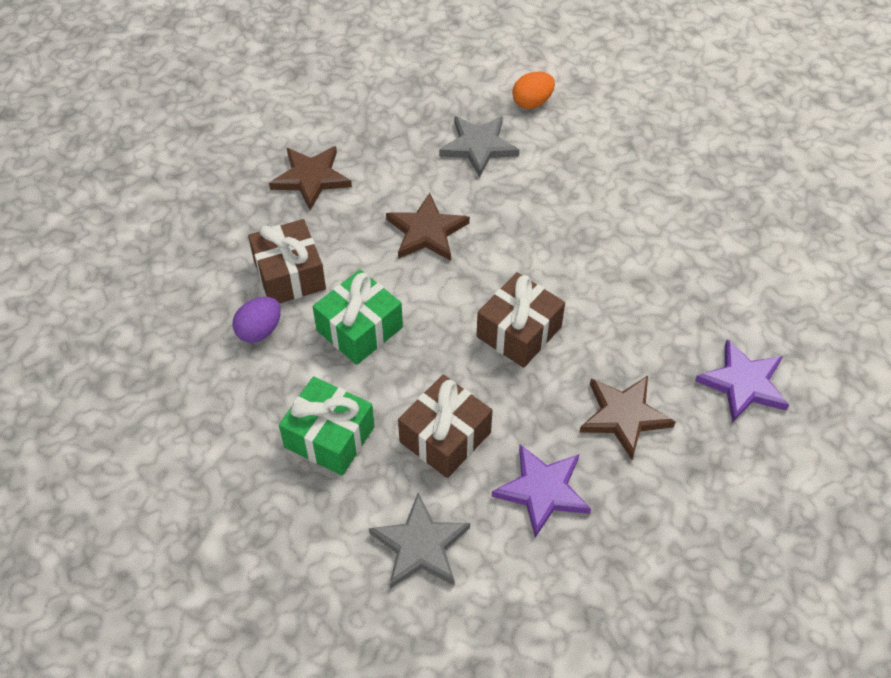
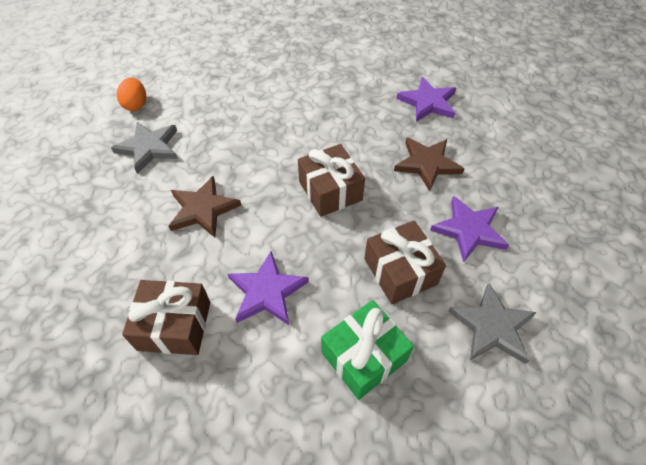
camera: 65 degrees left, 0 degrees up
purple egg [233,297,281,343] -> none
brown star [269,146,352,210] -> none
green gift [313,270,403,365] -> purple star [228,251,309,325]

